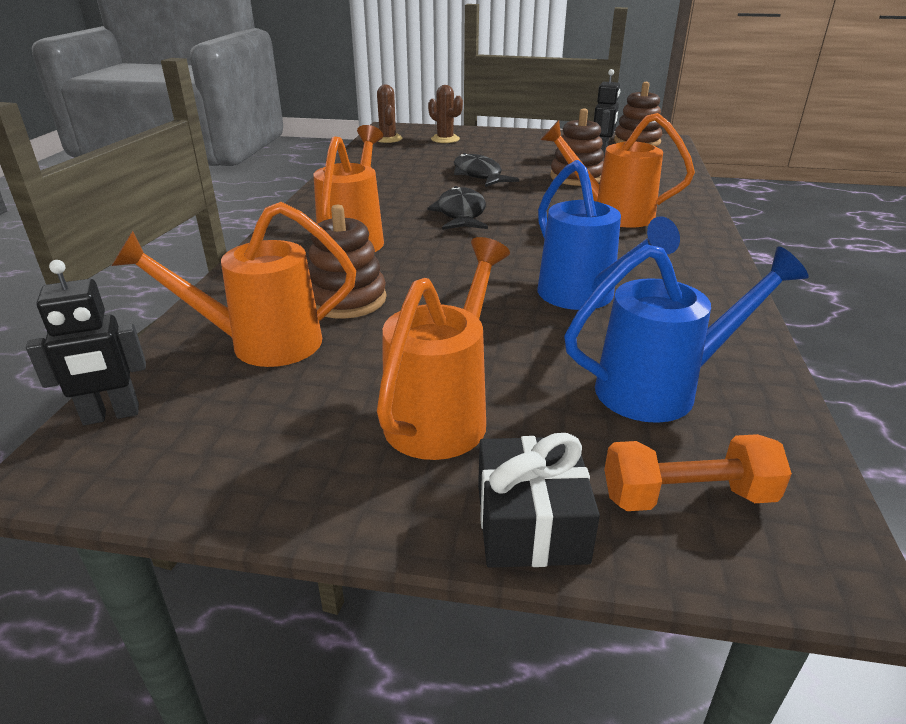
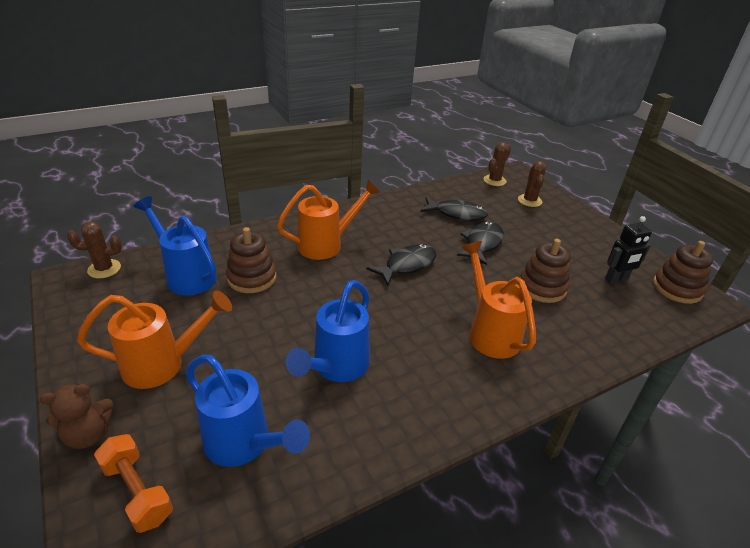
camera: 50 degrees right, 5 degrees up
black robot [26,260,146,425] -> brown cactus [67,221,122,279]
orange watering can [112,202,356,367] -> blue watering can [133,196,217,295]
black gift [478,433,600,568] -> brown teddy bear [40,384,113,449]
none -> black fish [421,197,488,221]

